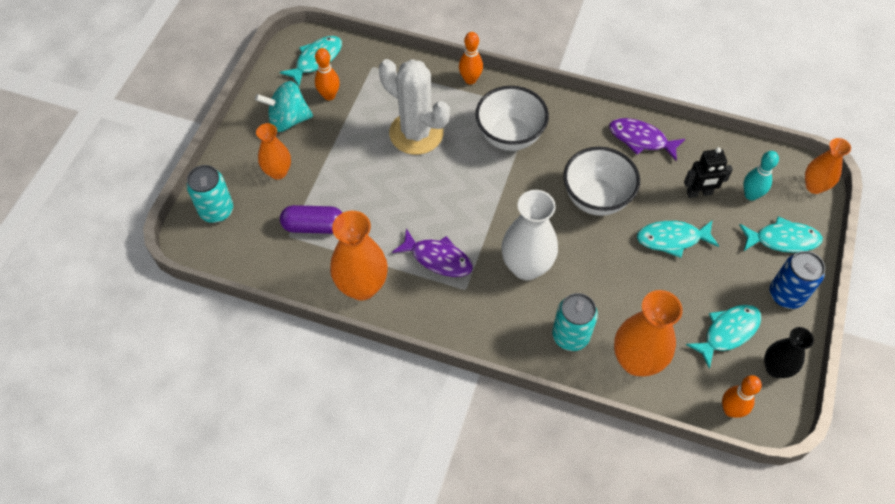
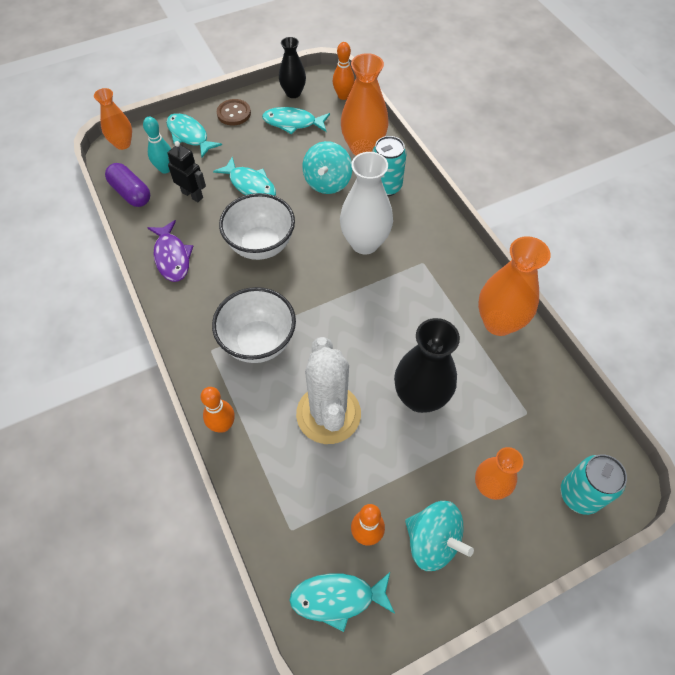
camera: 135 degrees left, 0 degrees up
purple capsule [280,205,342,234] -> purple capsule moved to [105,163,150,207]
purple fish [392,229,473,277] -> none
blue can [770,251,825,309] -> brown button [217,99,251,125]
none -> turquoise spinning top [302,141,352,194]
none -> black vase [394,318,460,413]

